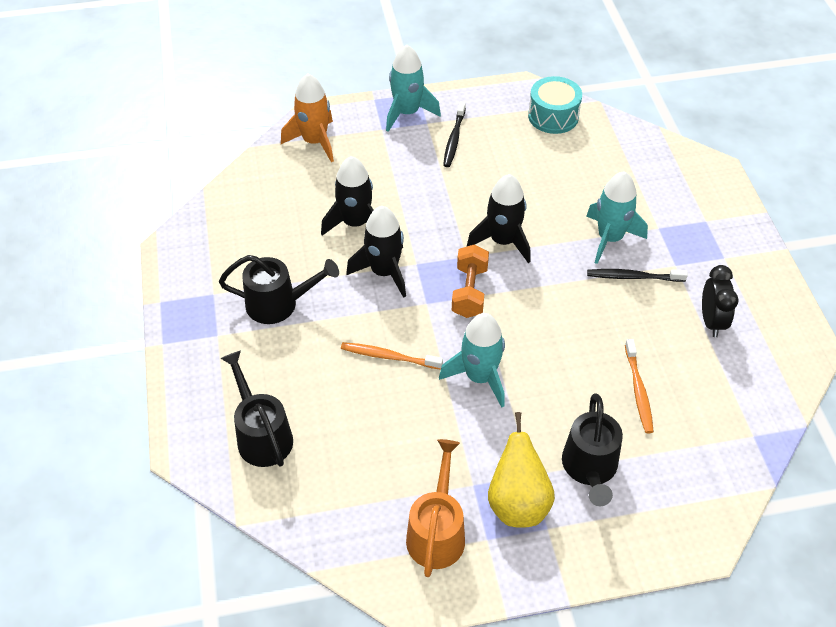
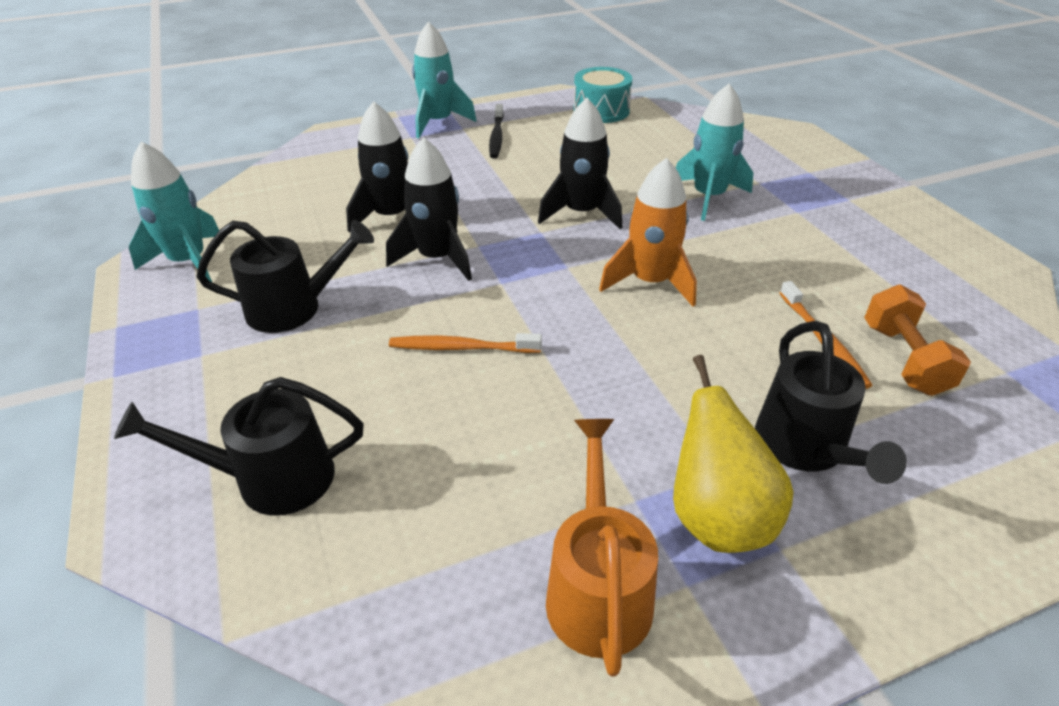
camera: 10 degrees left, 10 degrees down
black watering can [220,350,293,467] -> black watering can turned 60 degrees counterclockwise [114,377,364,516]
orange rocket [281,74,334,162] -> orange rocket moved to [599,158,697,307]
turquoise rocket [439,313,505,407] -> turquoise rocket moved to [129,141,219,282]
orange dumbbell [452,244,489,318] -> orange dumbbell moved to [864,284,971,396]
black toothbrush [587,269,688,282] -> none
black clock [702,265,739,337] -> none

